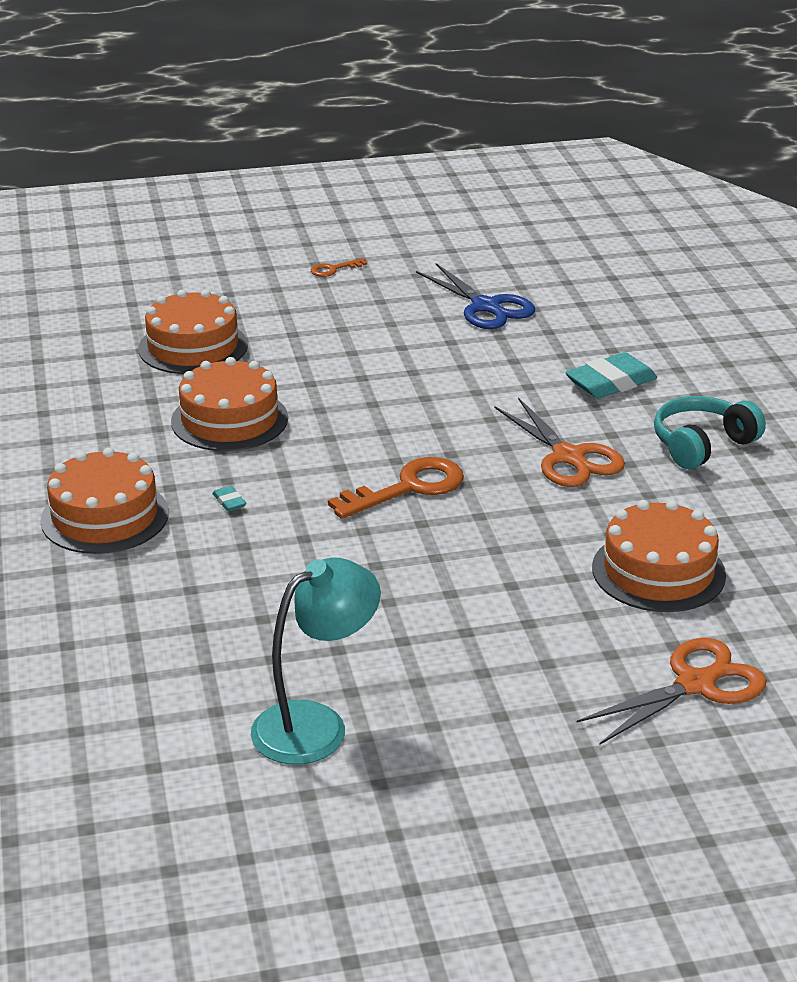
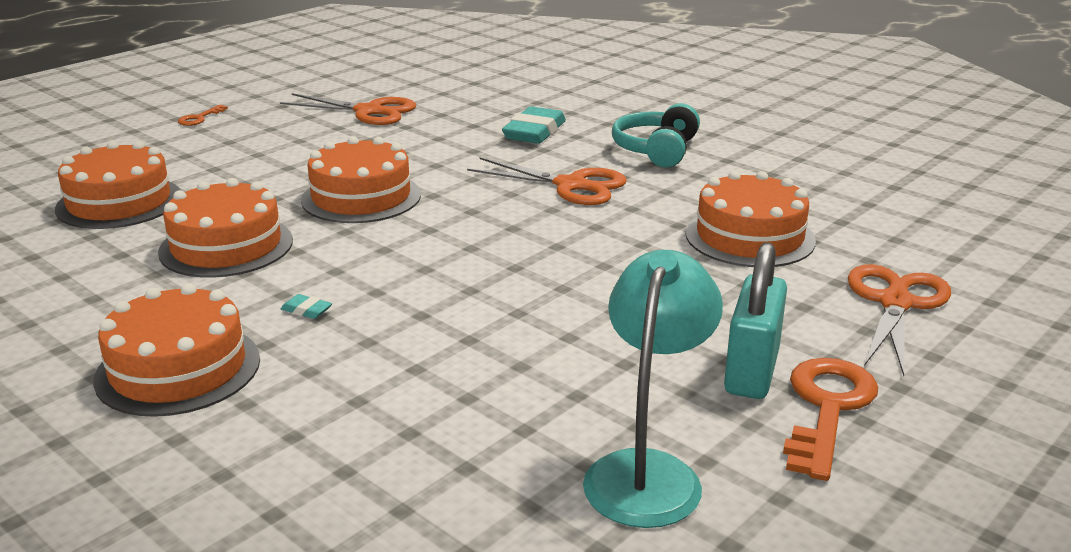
camera: 35 degrees left, 5 degrees down
orange key [328,457,464,519] -> orange key moved to [783,358,878,481]
blue scissors [416,263,535,329] -> orange scissors [280,93,416,125]
none -> orange cake [301,136,421,223]
none -> turquoise padlock [724,242,787,399]

